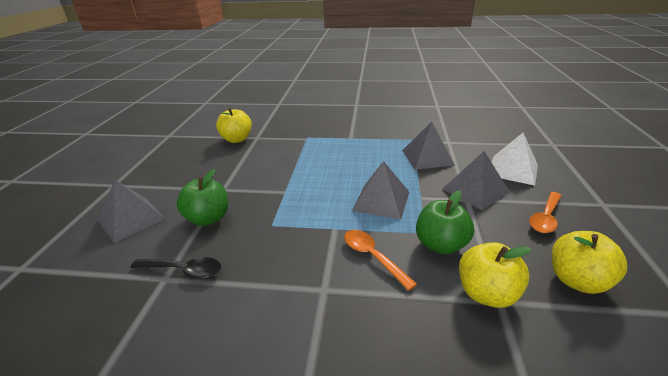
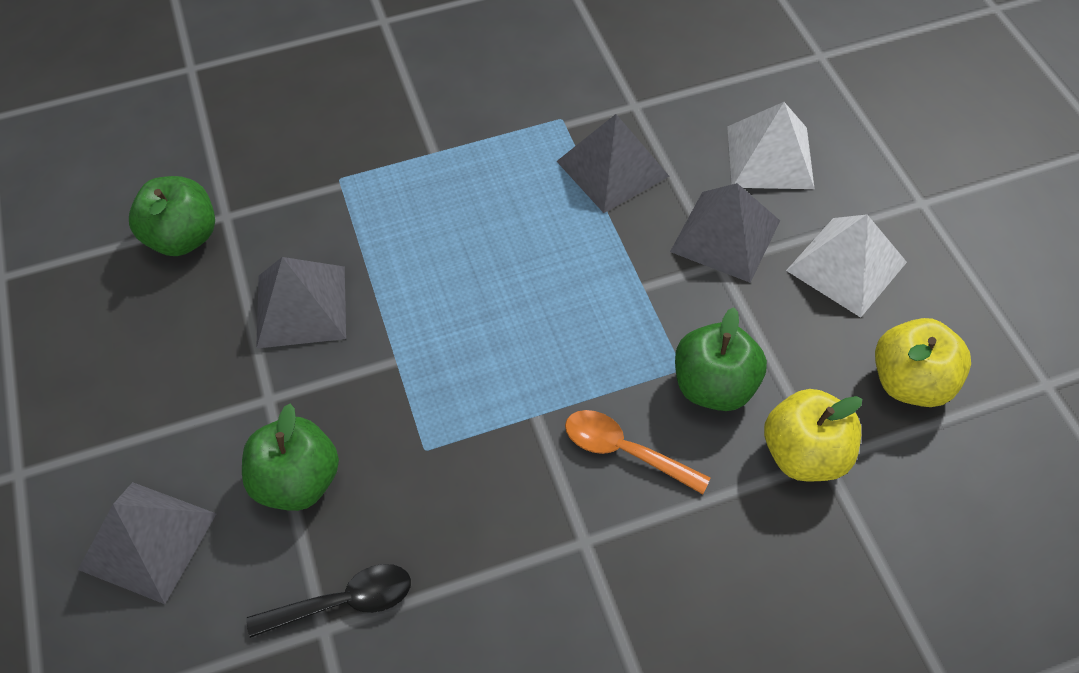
camera: 25 degrees left, 25 degrees up
yellow apple [216,108,252,143] -> green apple [129,176,215,256]
grey pyramid [352,161,409,220] -> grey pyramid moved to [256,257,346,349]
orange spoon [529,192,562,233] -> white pyramid [786,214,907,318]

